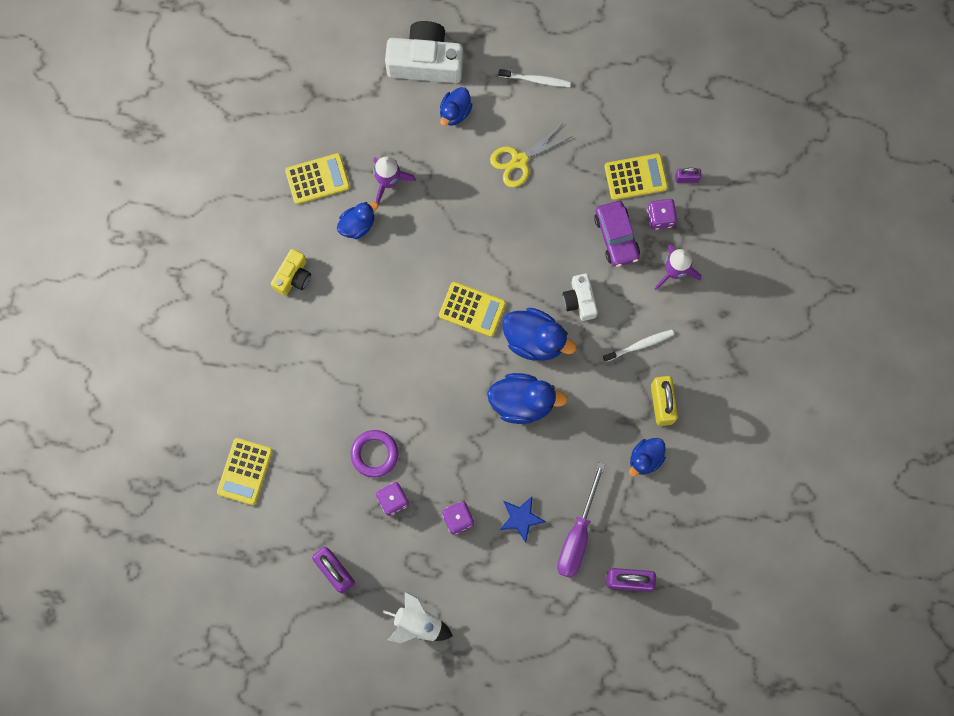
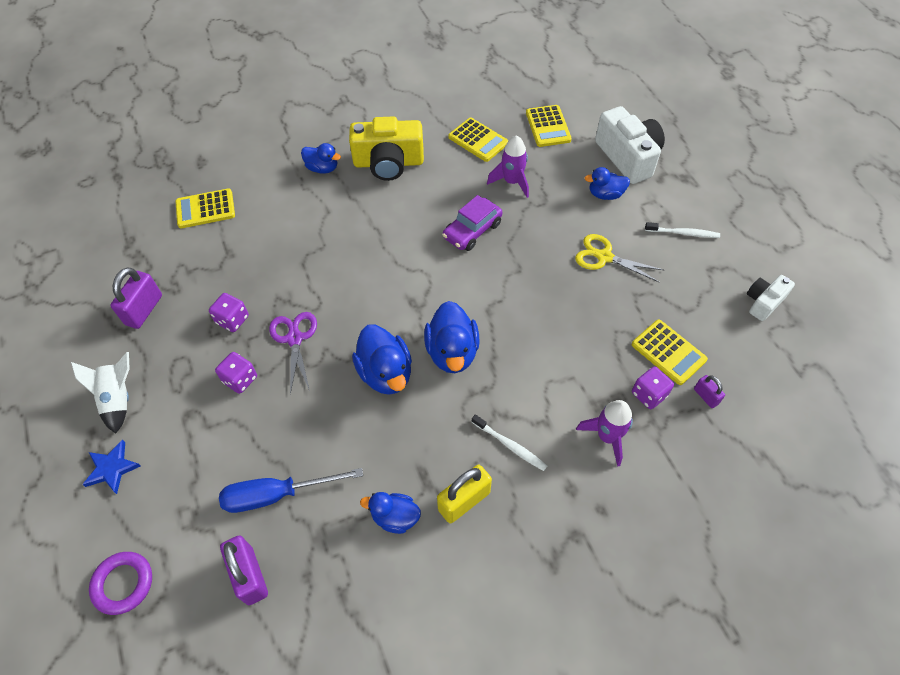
camera: 60 degrees right, 20 degrees down
yellow camera [271,249,311,296] -> yellow camera [349,116,424,181], size x1.80
blue duck [337,202,378,239] -> blue duck moved to [301,143,341,174]
purple ring [351,430,398,478] -> purple ring moved to [89,552,152,615]
yellow calculator [439,282,506,337] -> yellow calculator moved to [526,105,572,147]
white toothbrush [498,69,571,87] -> white toothbrush turned 60 degrees counterclockwise [645,222,720,238]
blue star [500,496,546,543] -> blue star moved to [82,440,141,494]
purple screwdriver [557,462,606,578] -> blue screwdriver [219,468,363,513]
white camera [563,273,598,321] -> white camera moved to [747,275,795,321]
purple car [594,201,640,267] -> purple car moved to [442,195,502,251]
none -> purple scissors [269,312,317,394]

